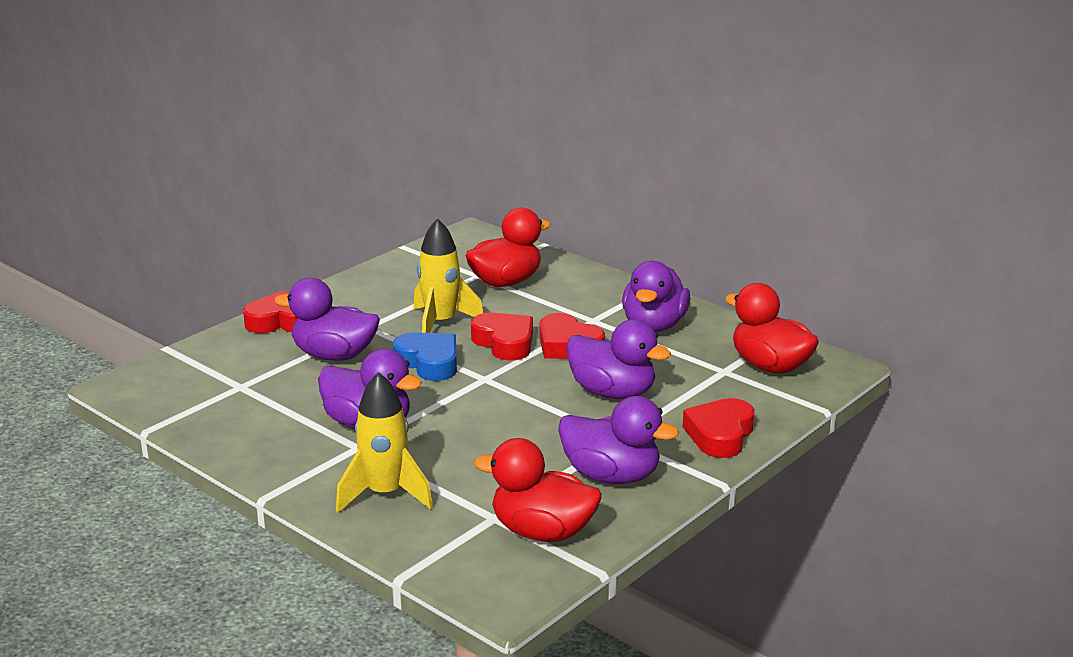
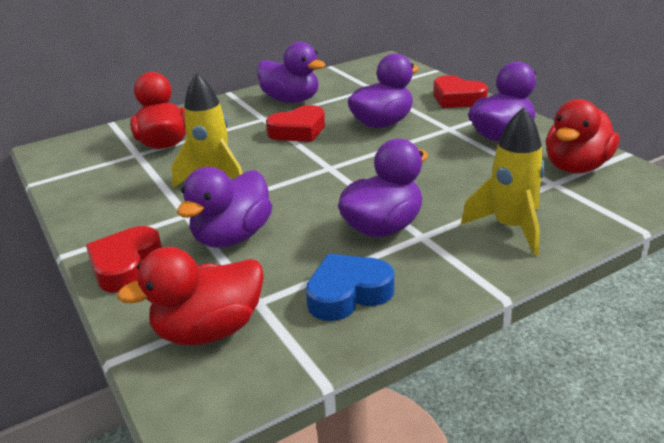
camera: 70 degrees left, 5 degrees up
blue heart [393,332,457,381] -> blue heart moved to [306,254,394,321]
red heart [471,313,533,360] -> none
red duck [725,283,819,374] -> red duck moved to [117,247,264,346]

